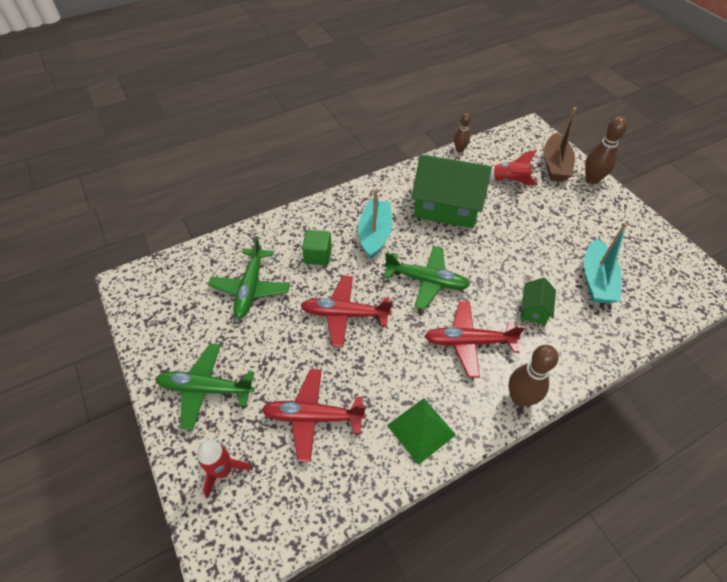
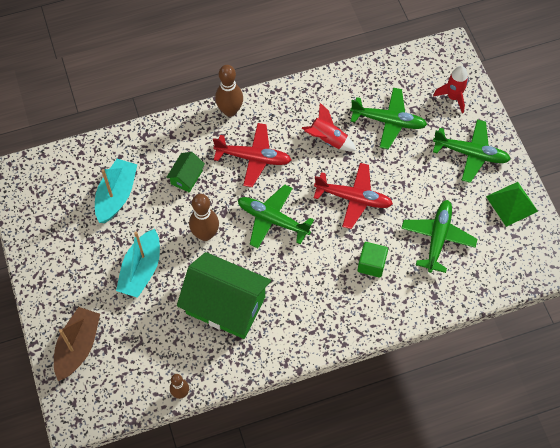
camera: 170 degrees left, 10 degrees up
red plane [261,369,366,462] -> green plane [350,88,427,149]
turquoise boat [358,189,392,259] -> turquoise boat moved to [116,229,160,298]
green pyramid [387,398,456,465] -> green pyramid moved to [486,182,538,227]
red rocket [490,150,538,185] -> red rocket moved to [302,103,356,151]
brown bowling pin [585,116,628,184] -> brown bowling pin moved to [189,194,219,241]

